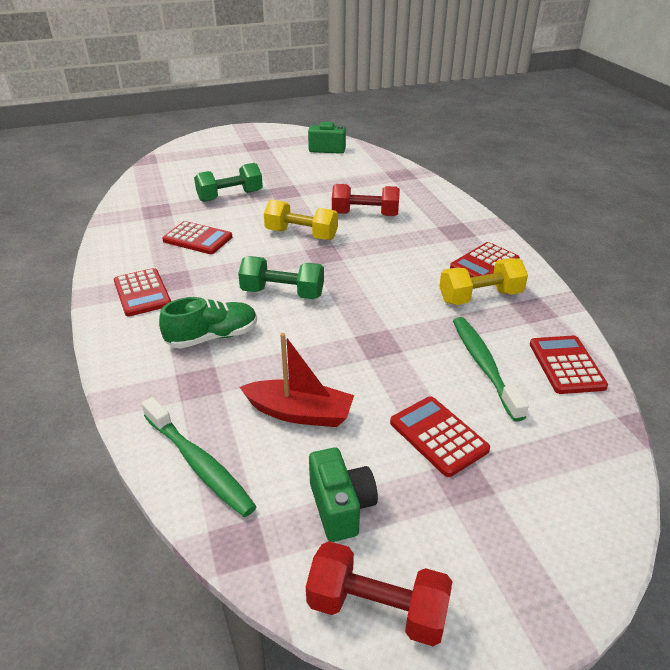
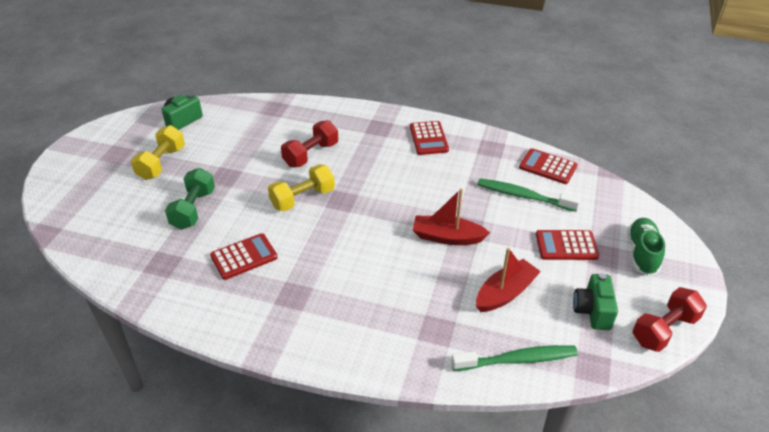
camera: 55 degrees left, 5 degrees up
red calculator [114,268,171,317] -> none
green shoe [159,297,257,349] -> green shoe moved to [627,218,665,276]
green dumbbell [238,256,324,299] -> none
green camera [309,447,378,542] -> green camera turned 105 degrees counterclockwise [573,273,618,330]
yellow dumbbell [439,258,528,305] -> yellow dumbbell moved to [131,125,185,180]
none -> red boat [413,189,490,245]

